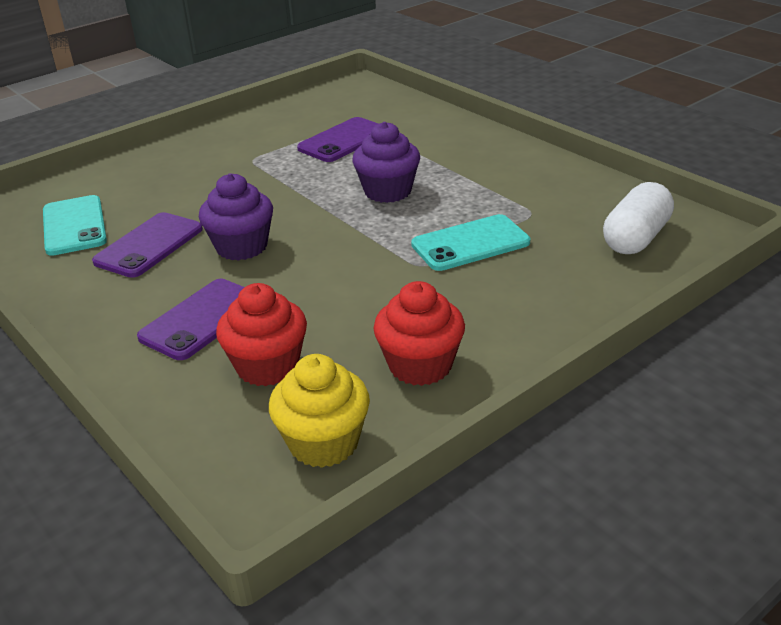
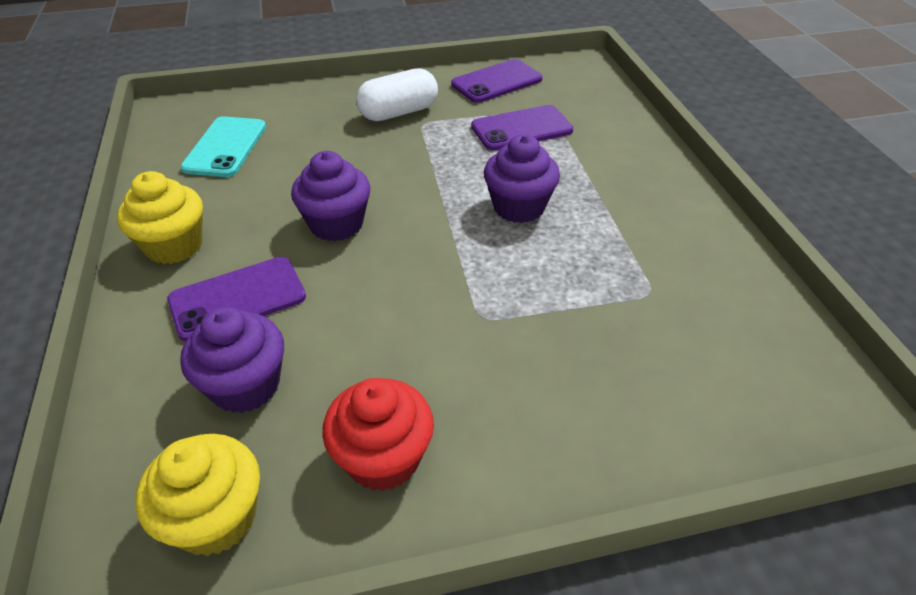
camera: 25 degrees right, 10 degrees up
purple phone [92,212,203,278] -> purple phone moved to [451,59,542,103]
red cupcake [216,283,307,386] -> purple cupcake [180,307,284,413]
turquoise phone [411,214,530,271] -> none
white capsule [603,182,674,254] -> white capsule moved to [356,68,438,121]
none -> yellow cupcake [117,171,203,264]

